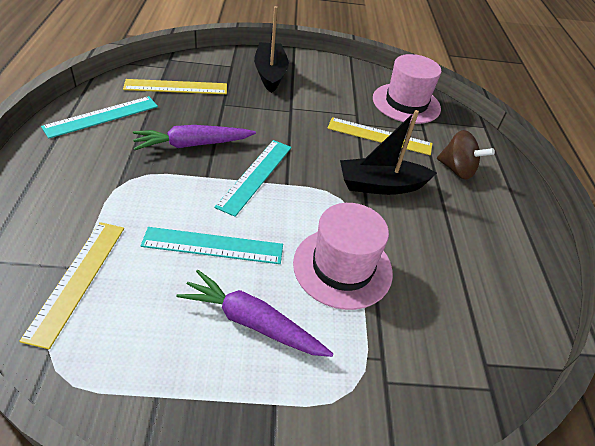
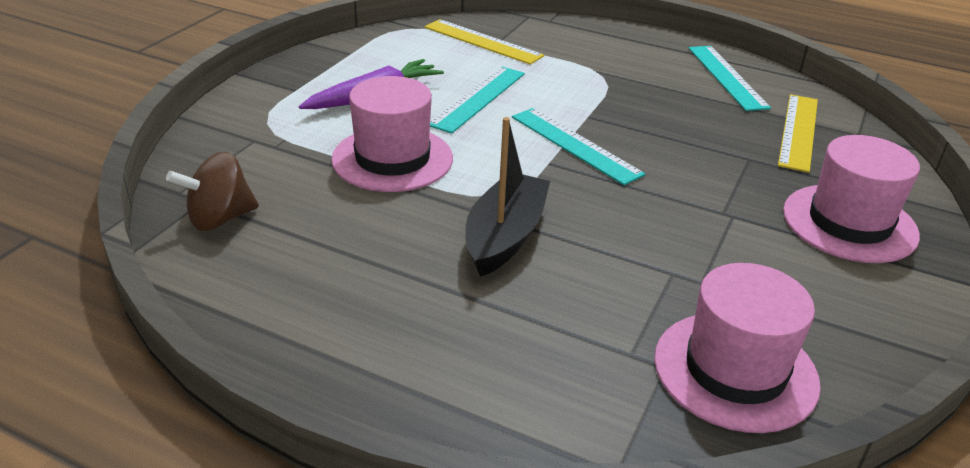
camera: 120 degrees right, 10 degrees down
purple carrot [133,125,256,150] -> none
black boat [254,6,289,93] -> pink hat [783,135,920,263]
yellow ruler [327,117,433,155] -> none
brown spinning top [437,130,495,180] -> brown spinning top moved to [166,152,259,231]

